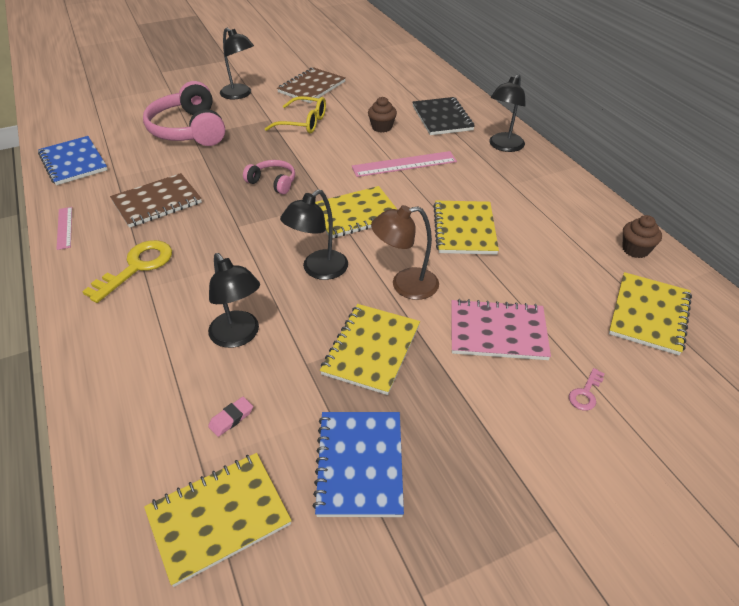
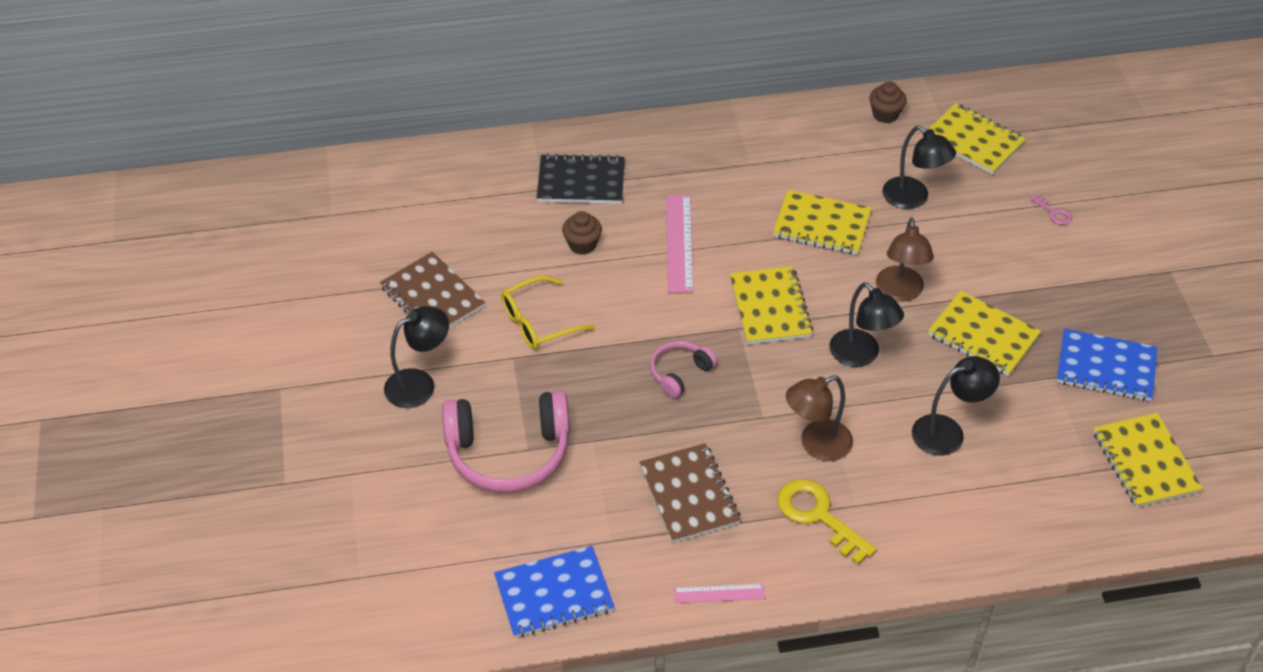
camera: 75 degrees left, 5 degrees up
pink eraser [208,397,253,437] -> none
yellow glasses [265,96,326,133] -> yellow glasses turned 150 degrees counterclockwise [501,276,595,349]
pink notebook [451,299,551,360] -> none
black lamp [489,74,526,152] -> black lamp moved to [882,126,956,209]
none -> brown lamp [786,375,853,461]

